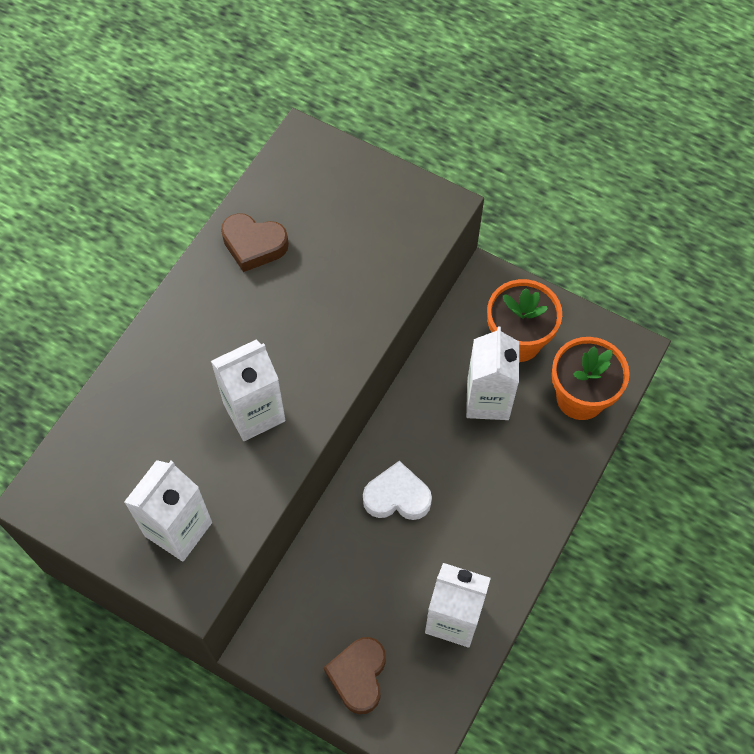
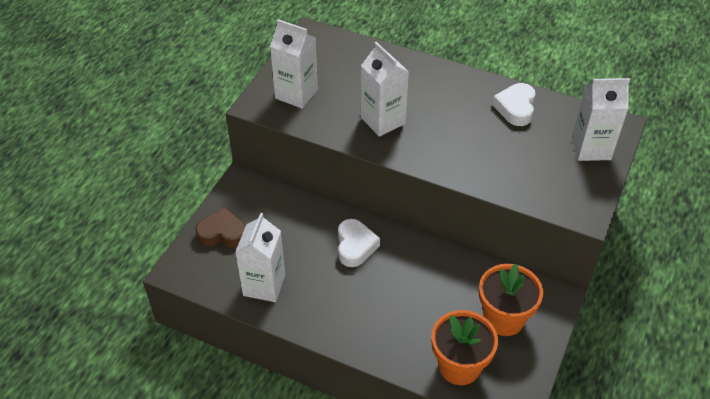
camera: 85 degrees right, 15 degrees down
brown heart [221,213,289,272] -> white heart [492,83,536,126]
white carton [466,327,519,420] -> white carton moved to [572,78,630,161]

